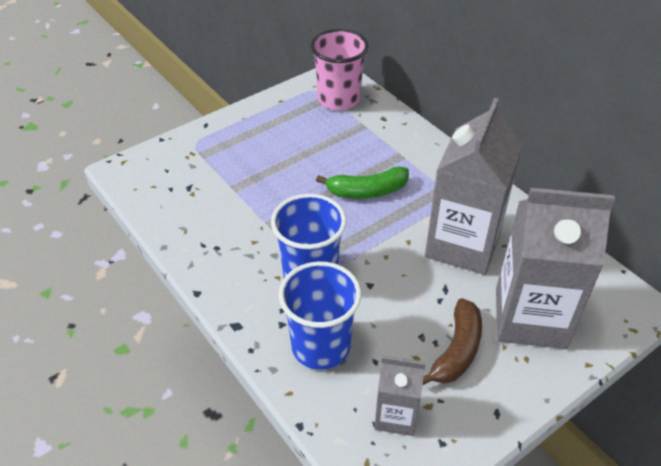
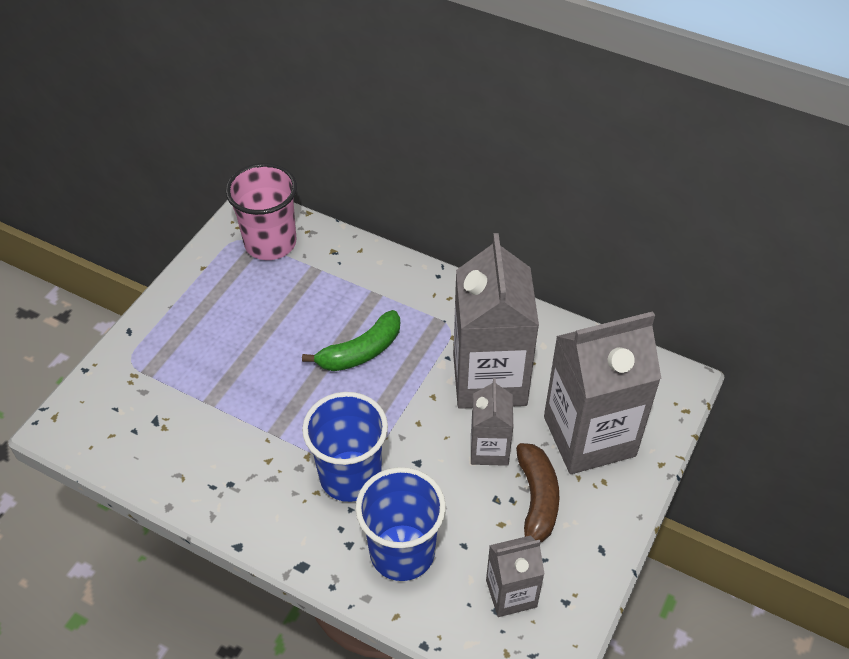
camera: 25 degrees left, 5 degrees up
none -> grey carton [471,378,513,466]

